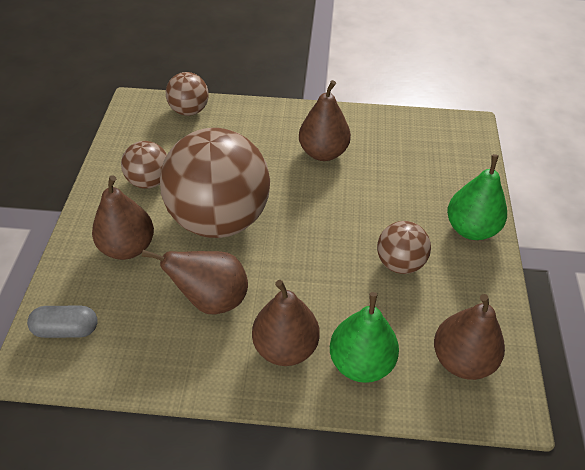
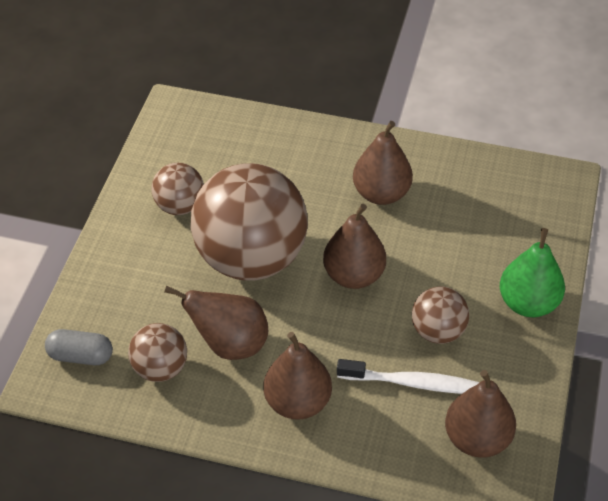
camera: 10 degrees right, 0 degrees up
brown pear [92,175,154,260] -> brown pear moved to [323,204,386,289]
brown ball [166,72,209,116] -> brown ball moved to [128,323,187,382]
green pear [330,292,399,383] -> none
none -> white toothbrush [337,359,480,394]

